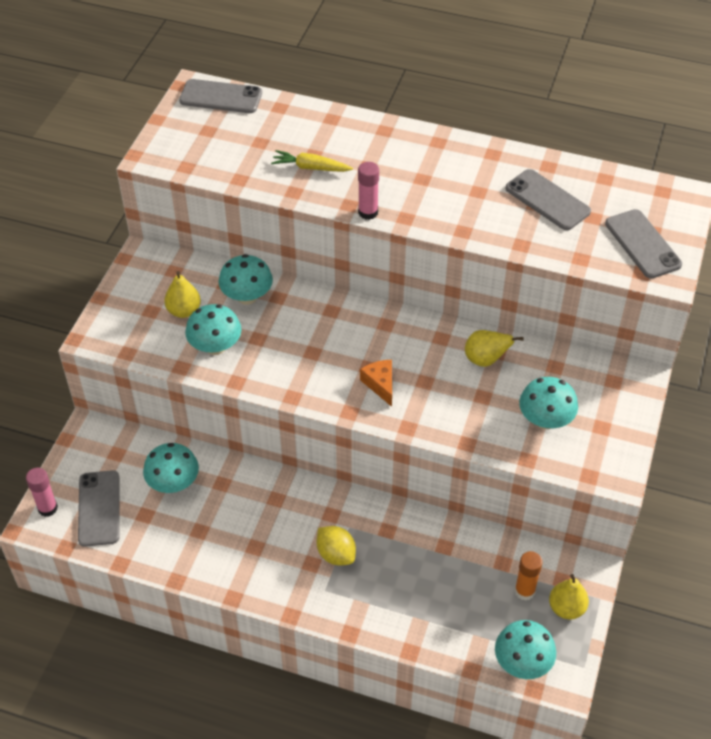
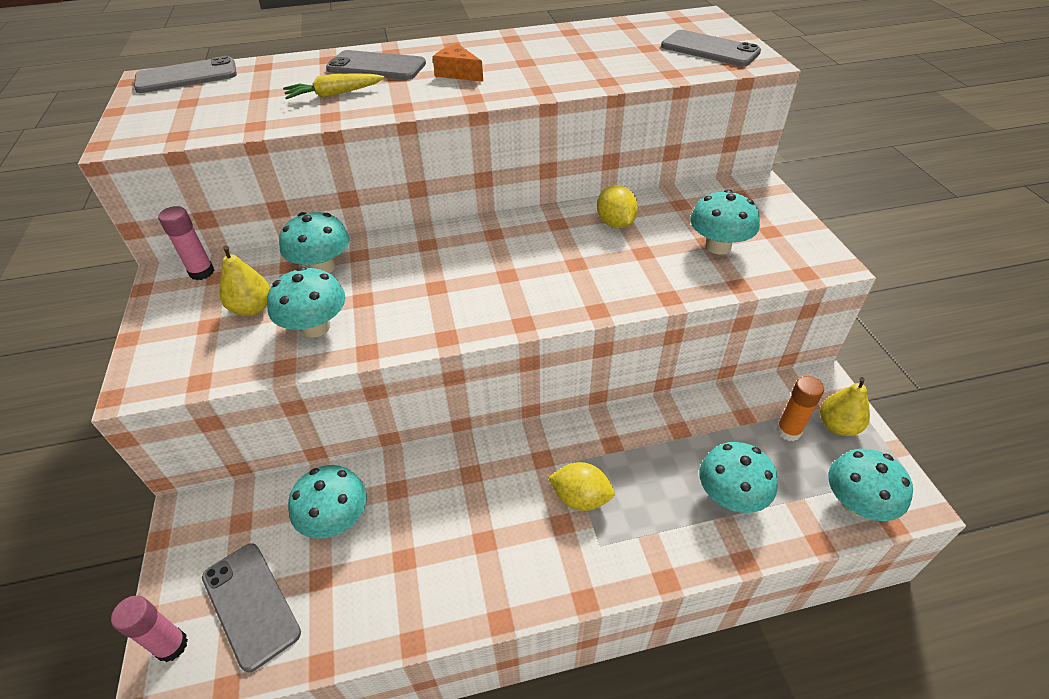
camera: 30 degrees left, 5 degrees down
pink glue stick [358,162,379,220] -> pink glue stick moved to [158,206,214,280]
orange cheese [360,360,392,407] -> orange cheese moved to [433,44,483,81]
yellow pear [465,330,524,367] -> yellow lemon [597,185,638,228]
grey phone [505,169,591,230] -> grey phone moved to [326,50,426,80]
none -> turquoise mushroom [700,442,778,513]

